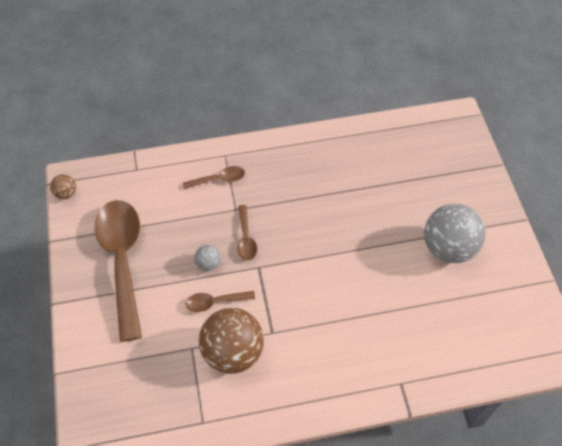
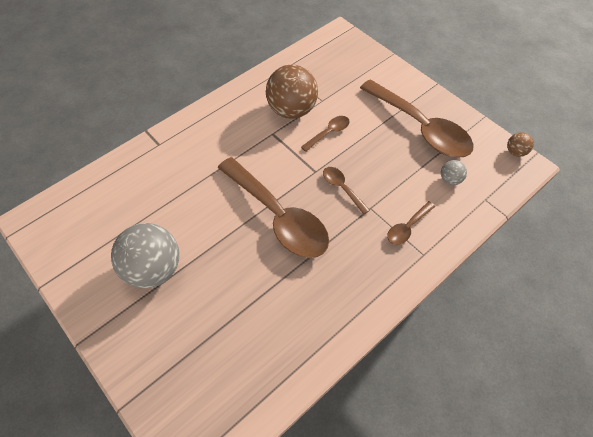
camera: 150 degrees right, 0 degrees up
grey ball [194,245,221,271] -> grey ball moved to [441,160,467,185]
none -> brown spoon [218,157,329,258]

